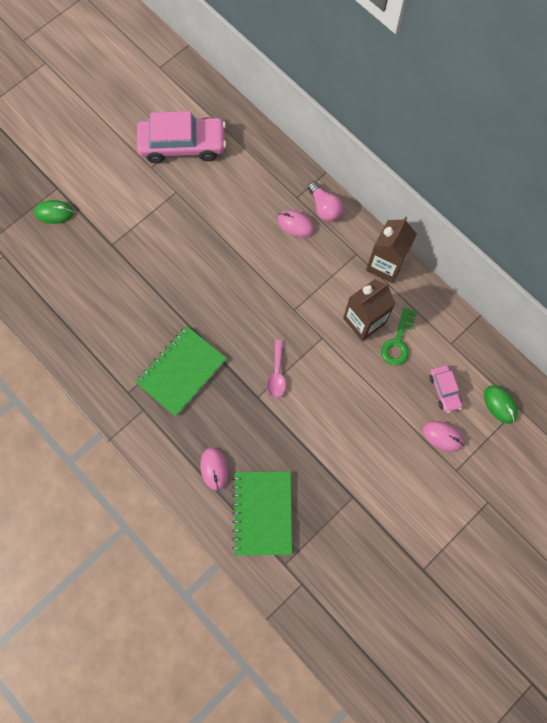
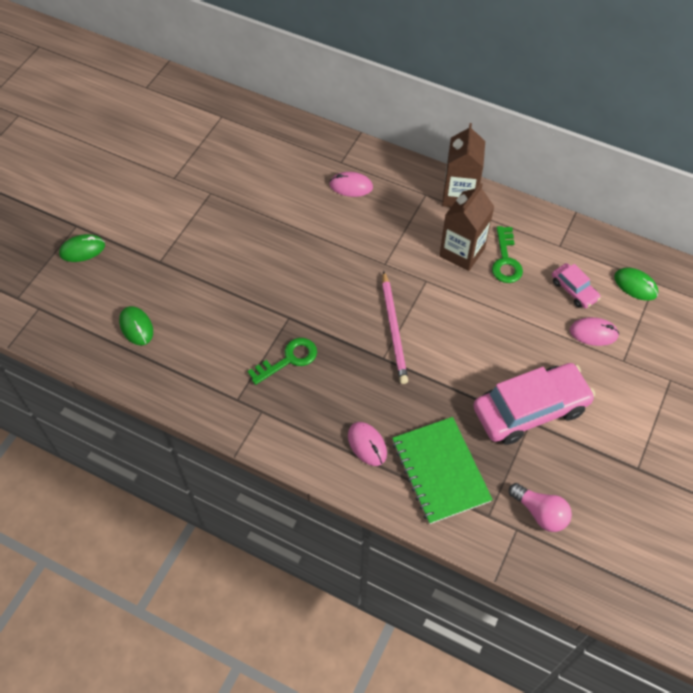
camera: 20 degrees left, 15 degrees down
green notebook [135,326,227,416] -> green key [247,338,317,385]
pink car [137,111,226,164] -> pink car moved to [473,363,595,445]
pink spoon [267,340,286,398] -> pink pencil [382,271,408,384]
pink light bulb [308,181,343,222] -> pink light bulb moved to [509,483,572,532]
none -> green mouse [119,306,153,345]

